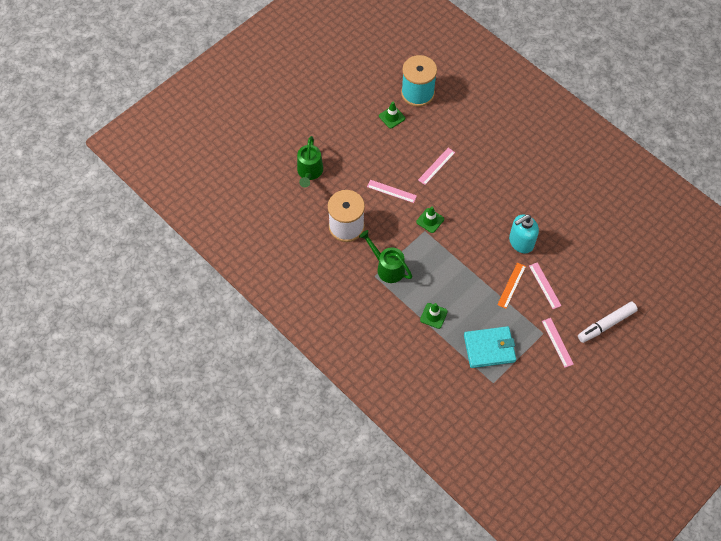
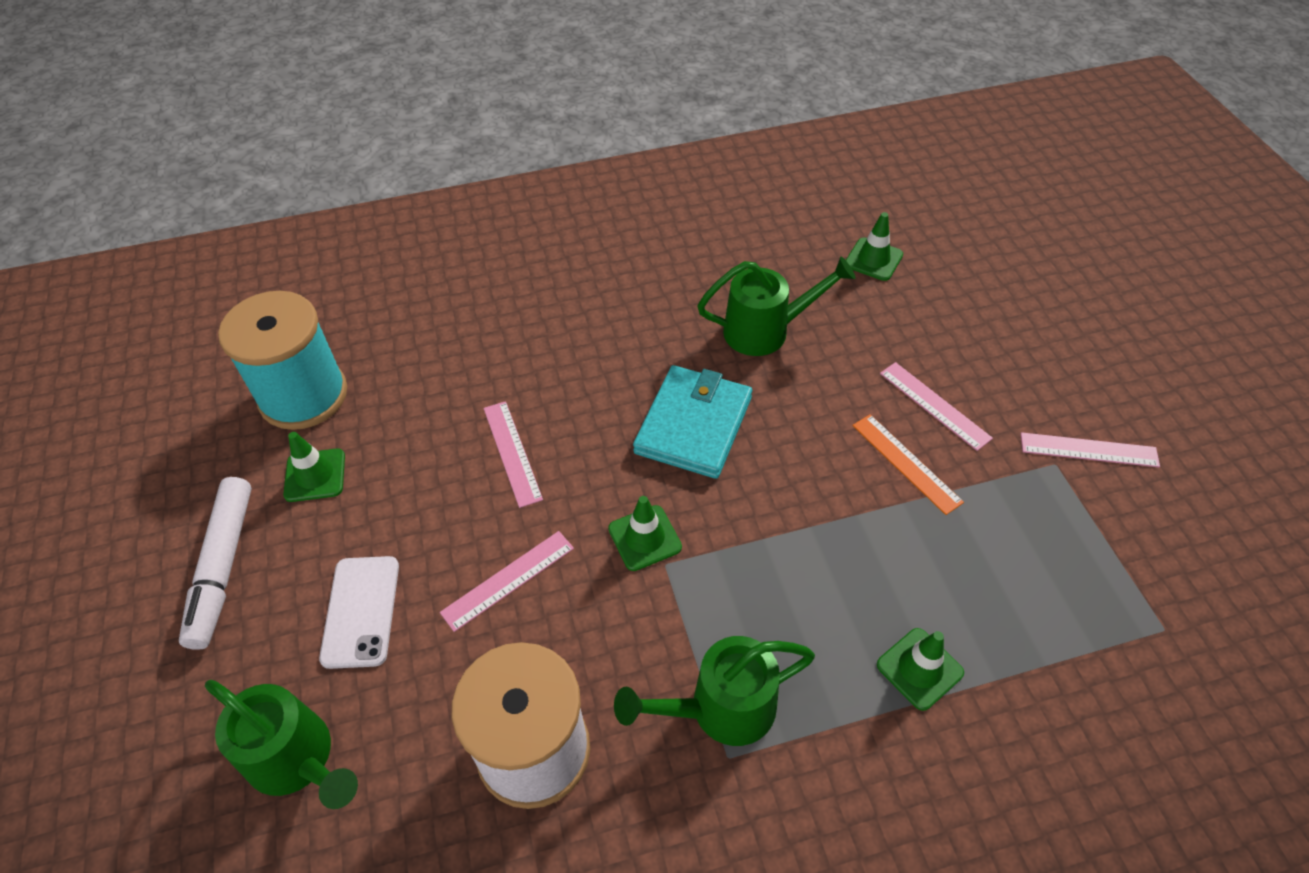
camera: 60 degrees left, 10 degrees down
turquoise wallet [464,326,516,368] -> turquoise wallet moved to [633,365,752,479]
turquoise soap dispenser [509,215,539,254] -> none
pink ruler [529,262,562,309] -> pink ruler turned 45 degrees clockwise [880,362,993,451]
white marker [578,302,638,343] -> white marker moved to [179,477,252,650]
none -> white phone [319,556,399,669]
none -> green watering can [697,256,855,356]
none -> green traffic cone [846,212,903,281]

